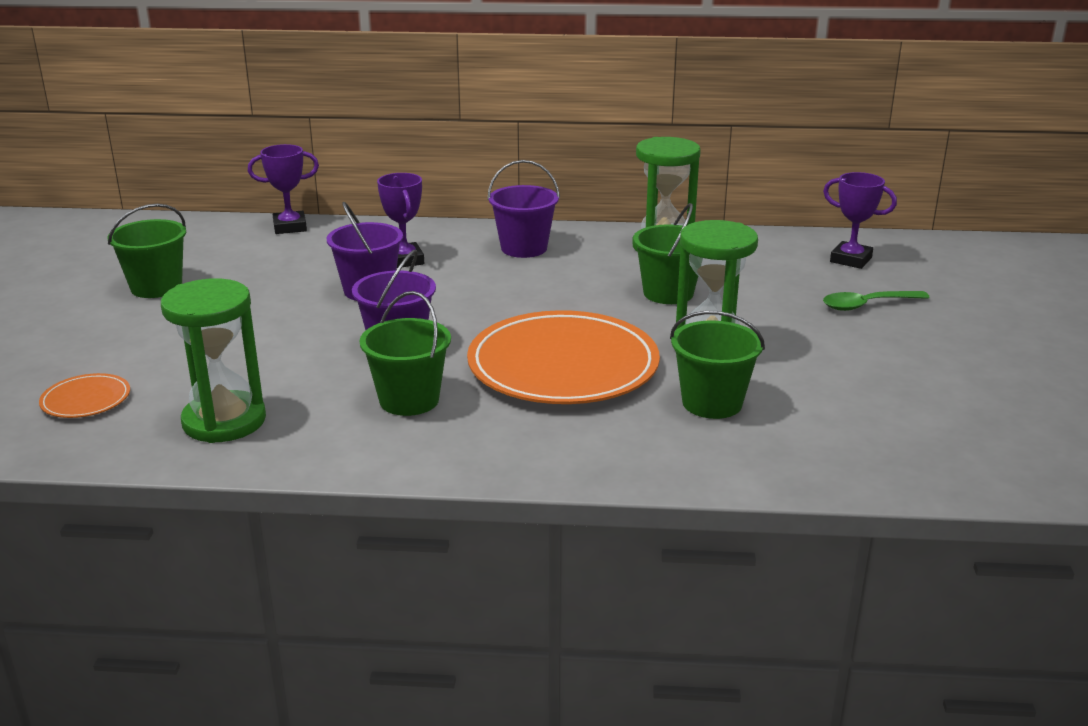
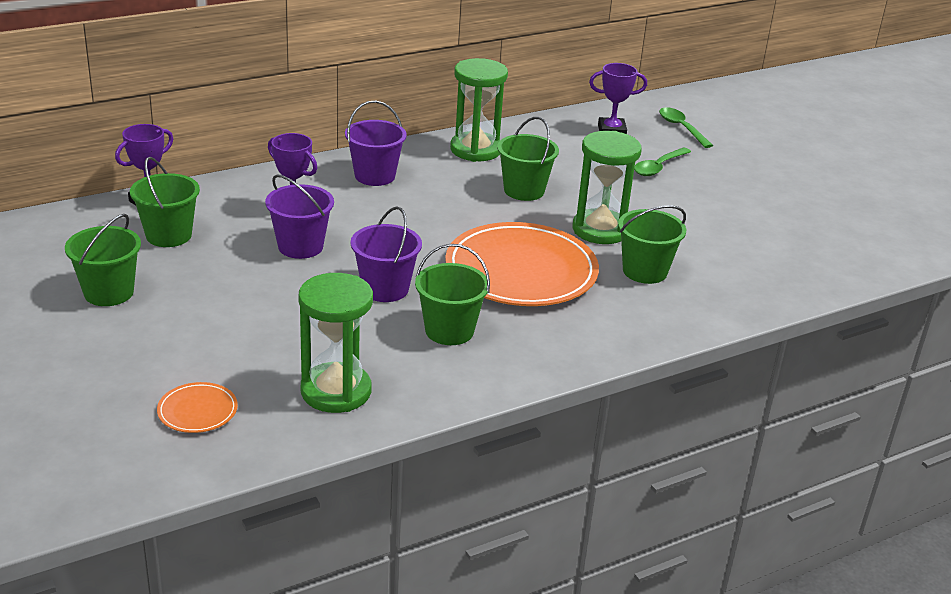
camera: 35 degrees left, 5 degrees up
none -> green bucket [130,157,200,247]
none -> green spoon [659,107,713,148]

